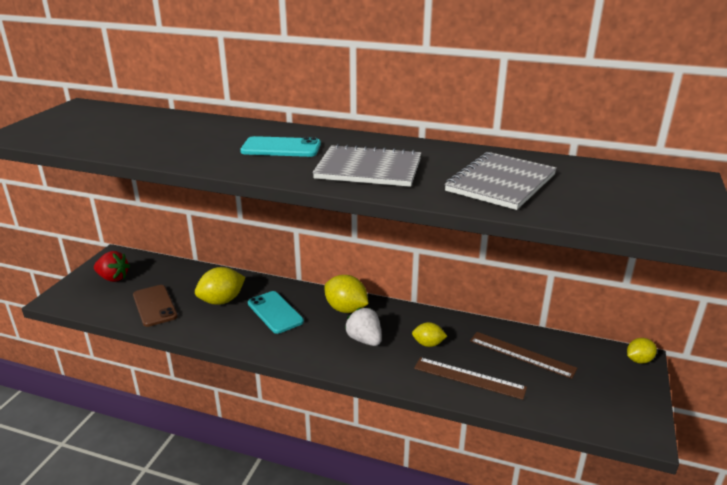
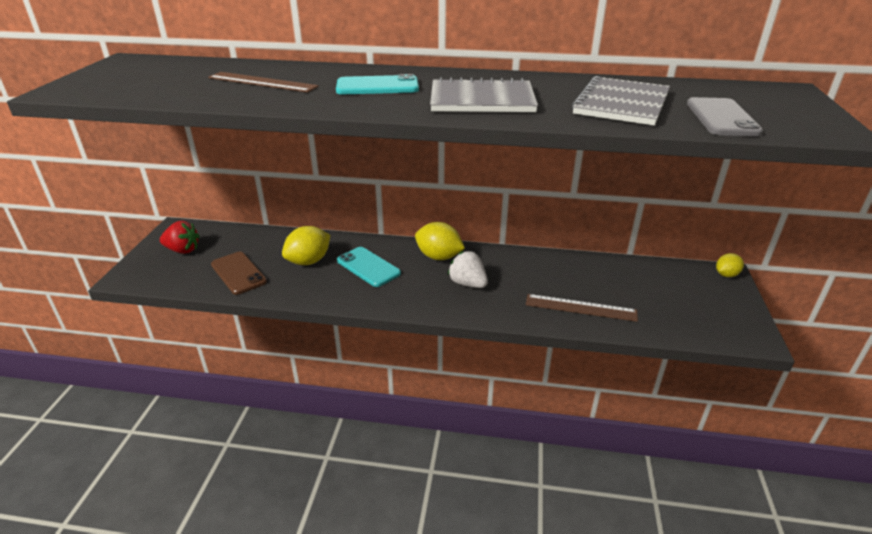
camera: 10 degrees left, 5 degrees up
yellow lemon [412,322,447,347] -> none
brown ruler [470,332,577,379] -> brown ruler moved to [208,72,319,92]
none -> grey phone [687,97,763,136]

